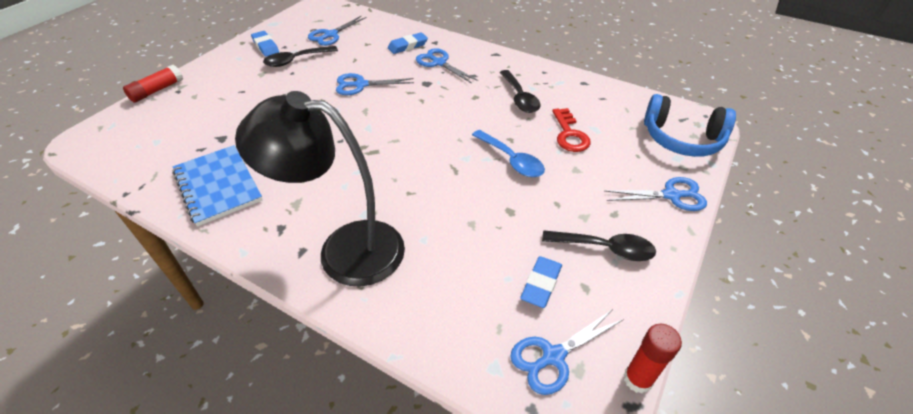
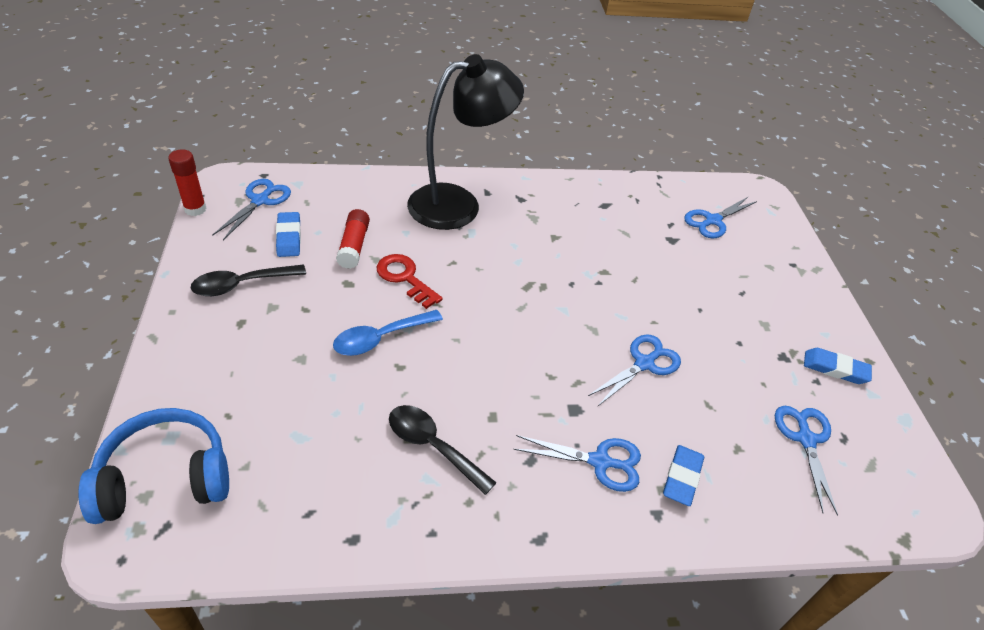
camera: 140 degrees right, 0 degrees up
red glue stick [123,65,183,103] -> red glue stick moved to [336,209,370,269]
blue notebook [172,145,263,226] -> none
black spoon [263,46,338,67] -> none
blue spoon [472,130,545,177] -> blue spoon turned 45 degrees counterclockwise [333,310,443,356]
red key [552,108,591,152] -> red key moved to [377,254,443,309]
blue scissors [605,177,707,211] -> blue scissors moved to [684,196,757,239]

